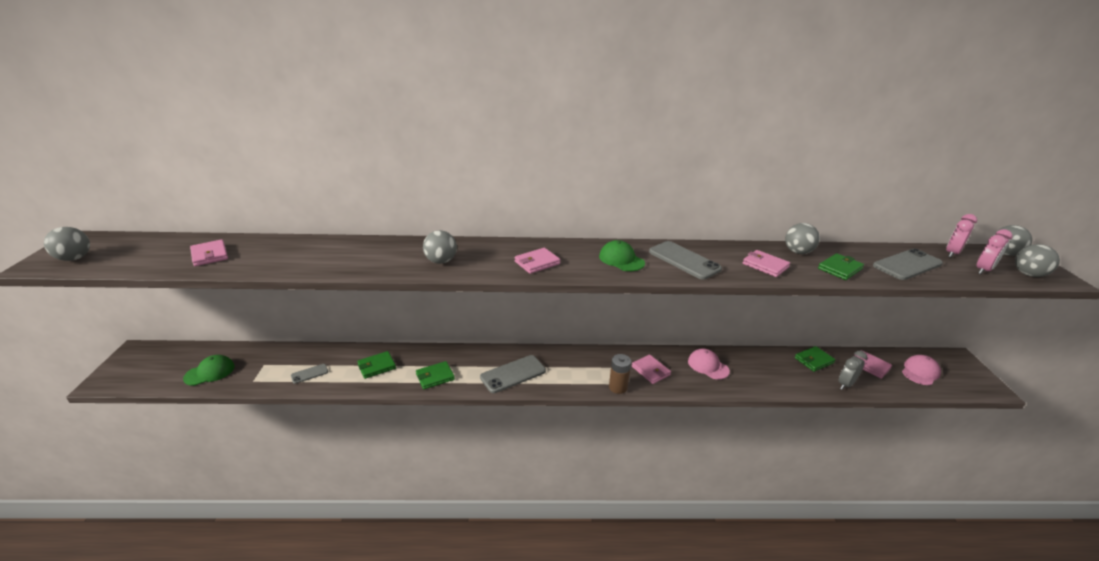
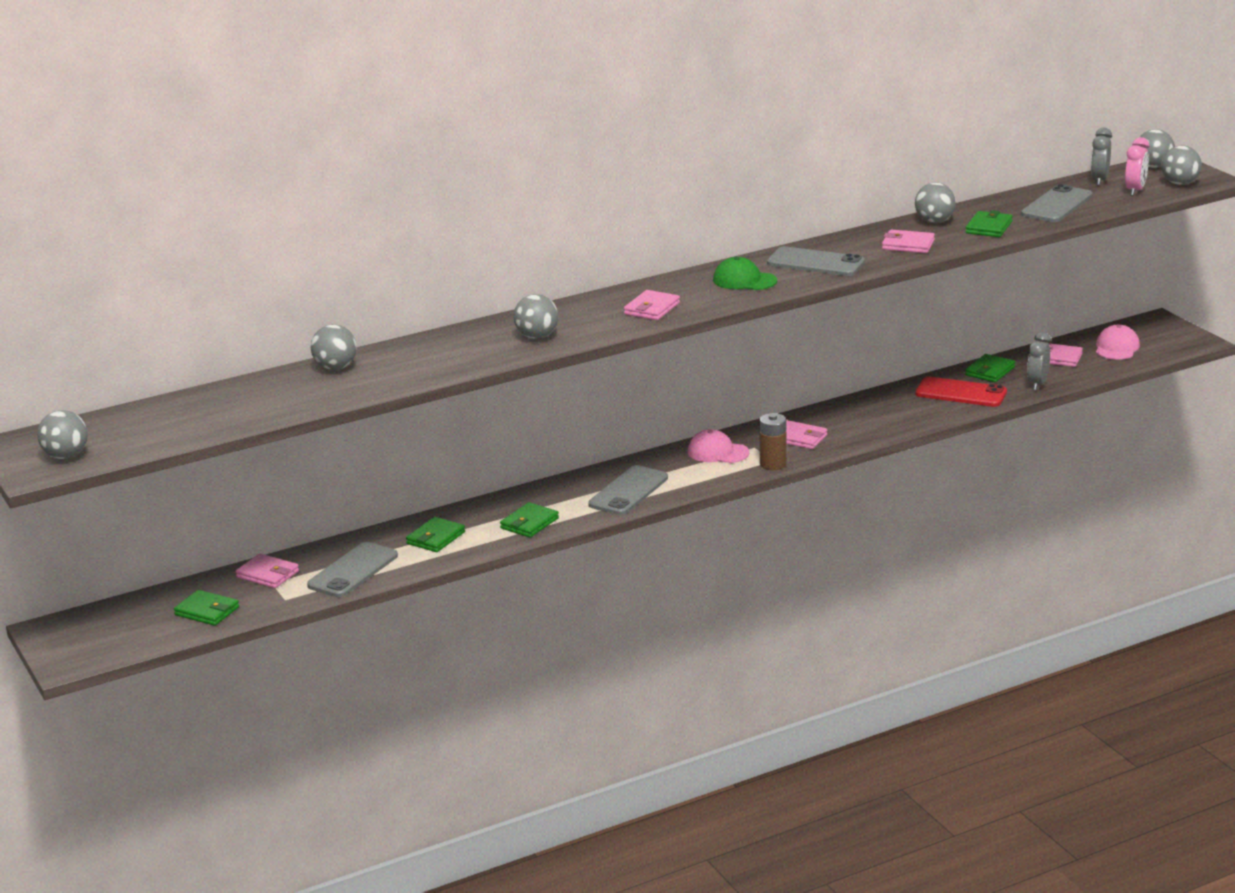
camera: 25 degrees left, 5 degrees down
green cap [183,355,235,386] -> green wallet [174,590,239,626]
pink wallet [190,239,228,266] -> pink wallet moved to [236,553,299,588]
grey phone [291,364,328,384] -> grey phone [307,542,398,597], size x1.91
pink cap [688,348,730,379] -> pink cap moved to [688,429,750,463]
pink clock [946,214,977,258] -> grey clock [1091,128,1112,185]
none -> grey ball [311,324,357,370]
none -> red phone [915,377,1007,407]

